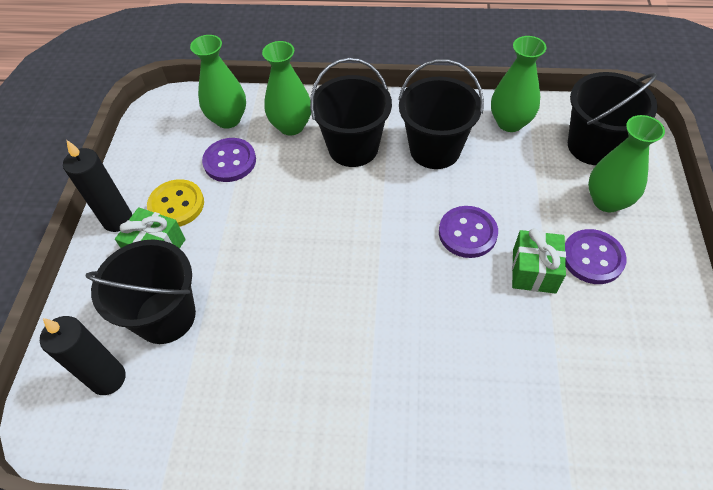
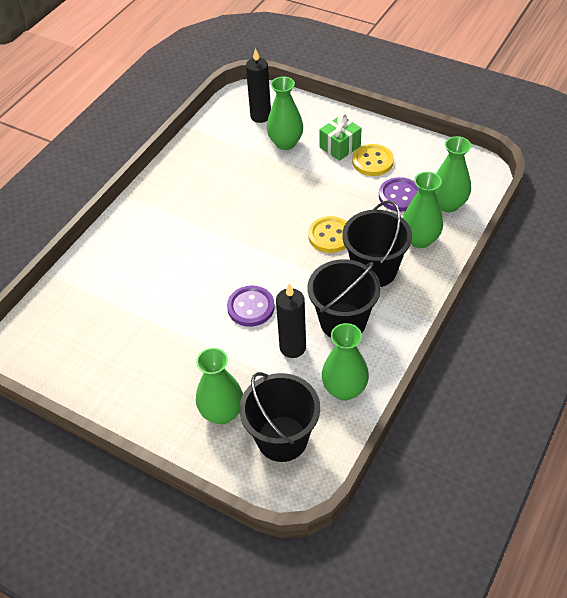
camera: 115 degrees right, 5 degrees down
black candle [63,140,132,232] -> black candle moved to [276,284,306,358]
black bucket [86,240,196,344] -> green vase [267,77,303,150]
green gift [512,228,566,294] -> none
purple button [565,229,627,284] -> none
none -> yellow button [308,216,347,253]

